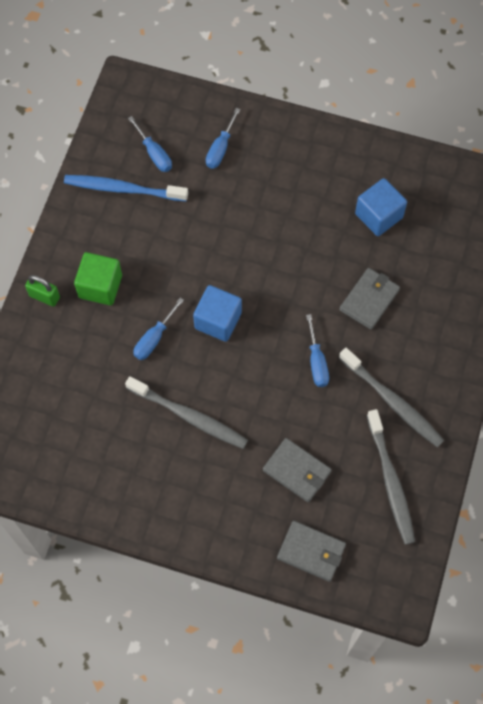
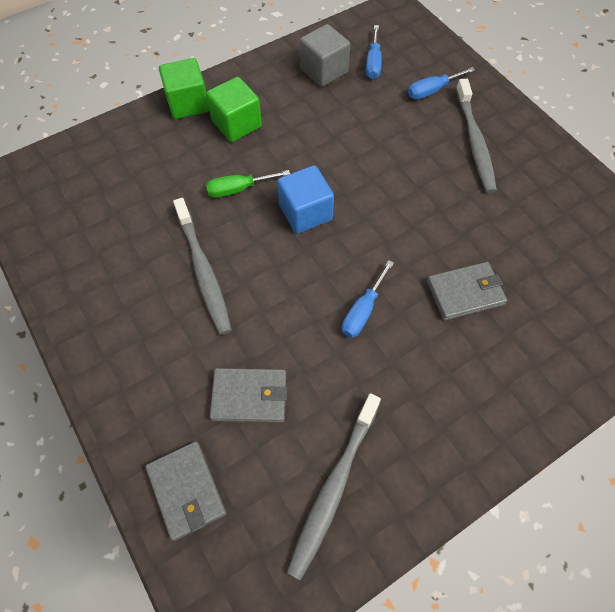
camera: 40 degrees right, 5 degrees down
green padlock [25,275,60,307] -> green cube [159,58,209,119]
blue toothbrush [64,175,188,201] -> grey cube [300,24,350,87]
blue screwdriver [134,298,184,360] -> green screwdriver [206,170,290,198]
grey wallet [263,438,332,502] -> grey wallet turned 75 degrees counterclockwise [210,368,287,422]
grey toothbrush [339,348,444,447] -> grey toothbrush moved to [456,79,497,193]
blue cube [355,178,407,236] -> none

